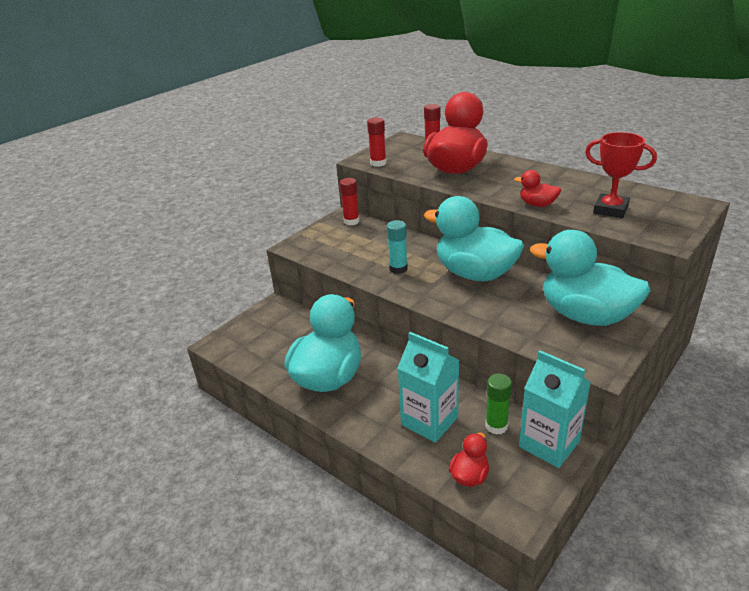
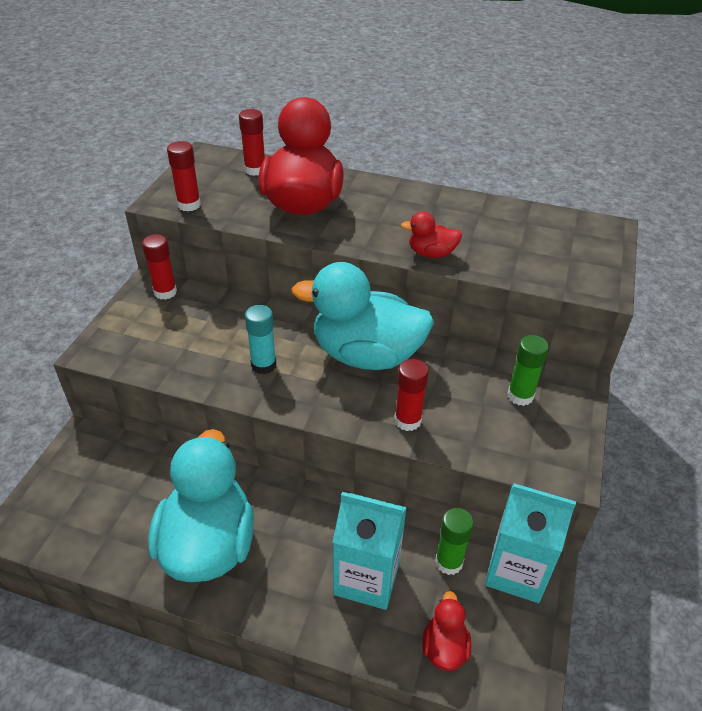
camera: 25 degrees left, 10 degrees up
turquoise duck [530,230,651,326] -> green glue stick [508,335,549,406]
red trophy [585,132,657,218] -> none
none -> red glue stick [395,359,429,431]

